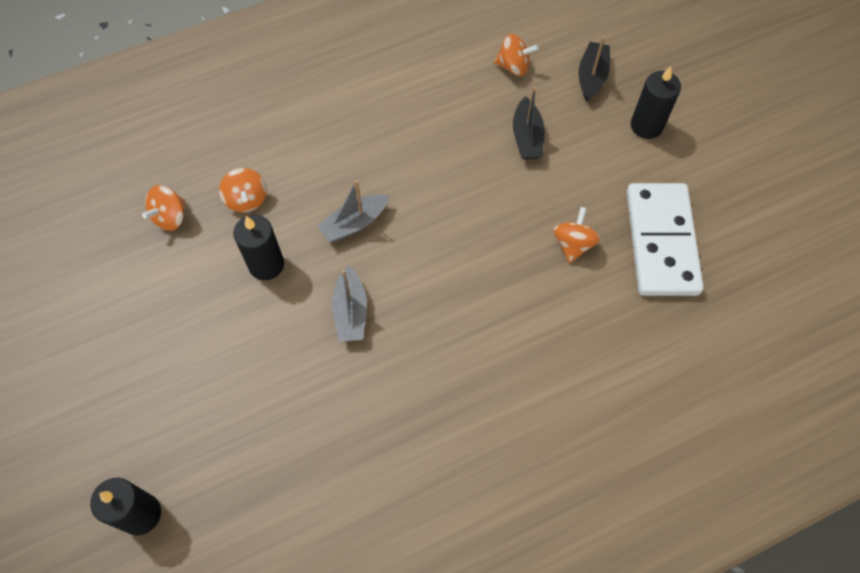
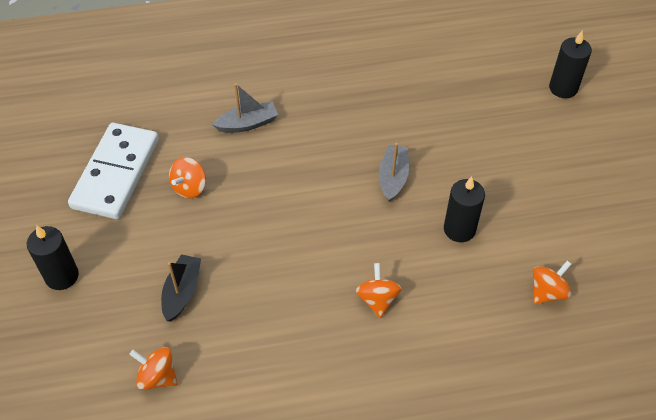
camera: 165 degrees left, 10 degrees down
orange spinning top [219,168,267,212] -> orange spinning top moved to [356,263,402,318]
grey boat [317,180,389,242] -> grey boat moved to [212,83,278,133]
black boat [578,37,610,101] -> none

